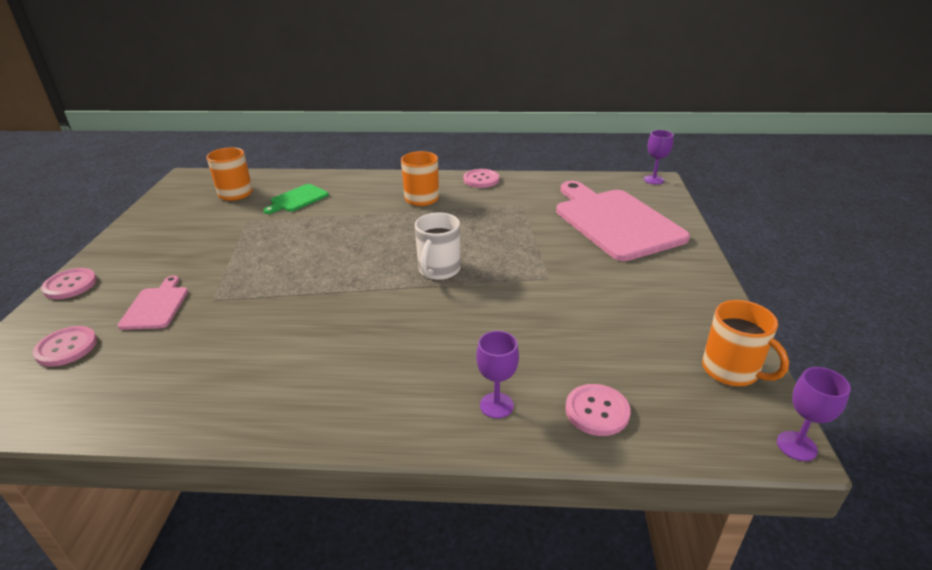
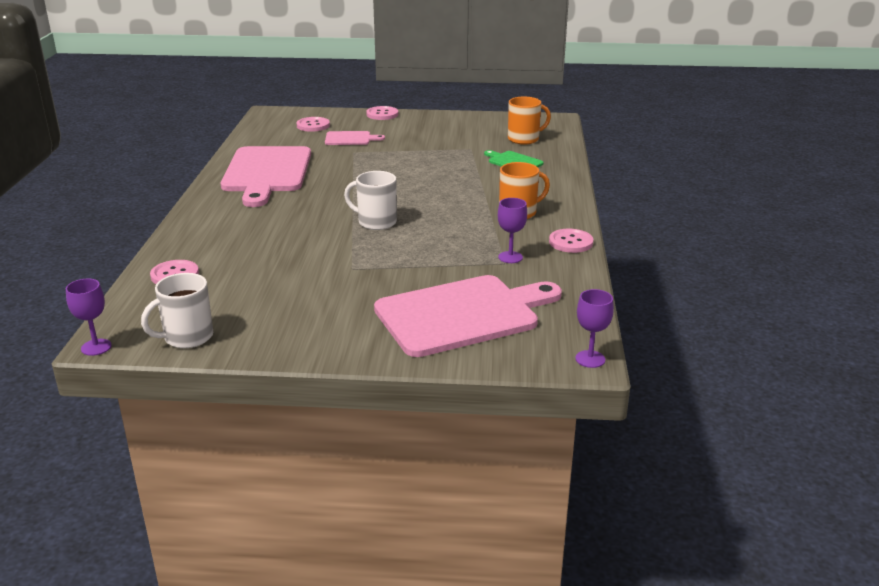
camera: 90 degrees right, 5 degrees down
purple goblet [476,331,519,418] -> purple goblet moved to [498,198,527,263]
orange mug [702,300,789,386] -> white mug [141,273,213,348]
none -> pink cutting board [221,146,311,207]

